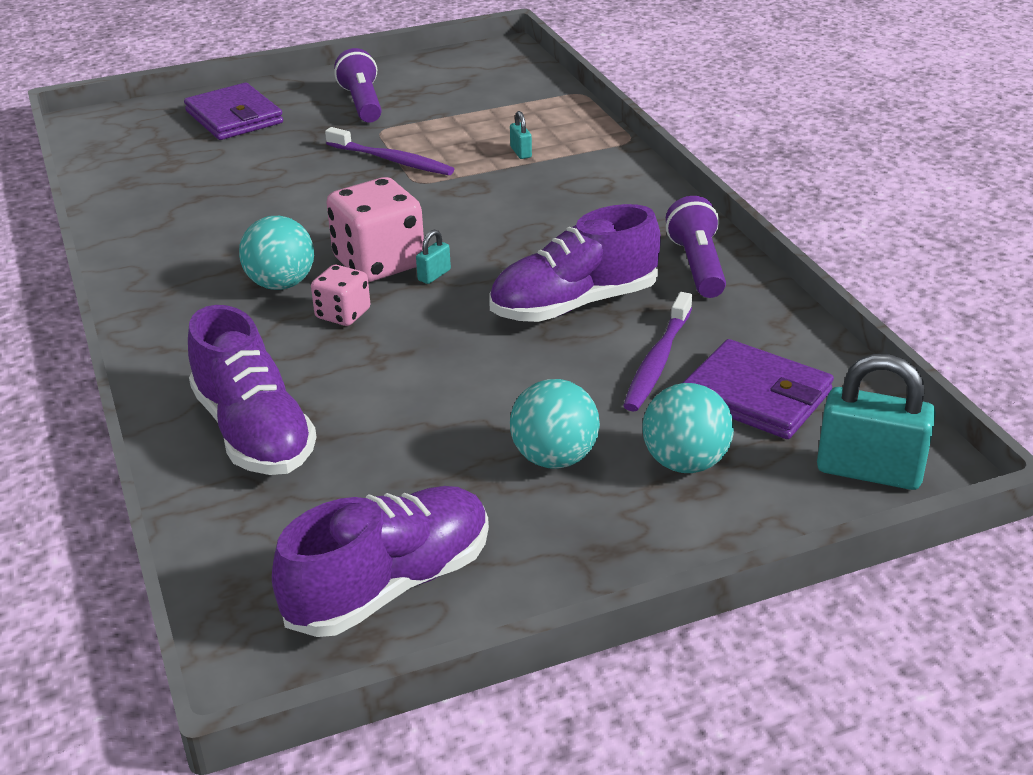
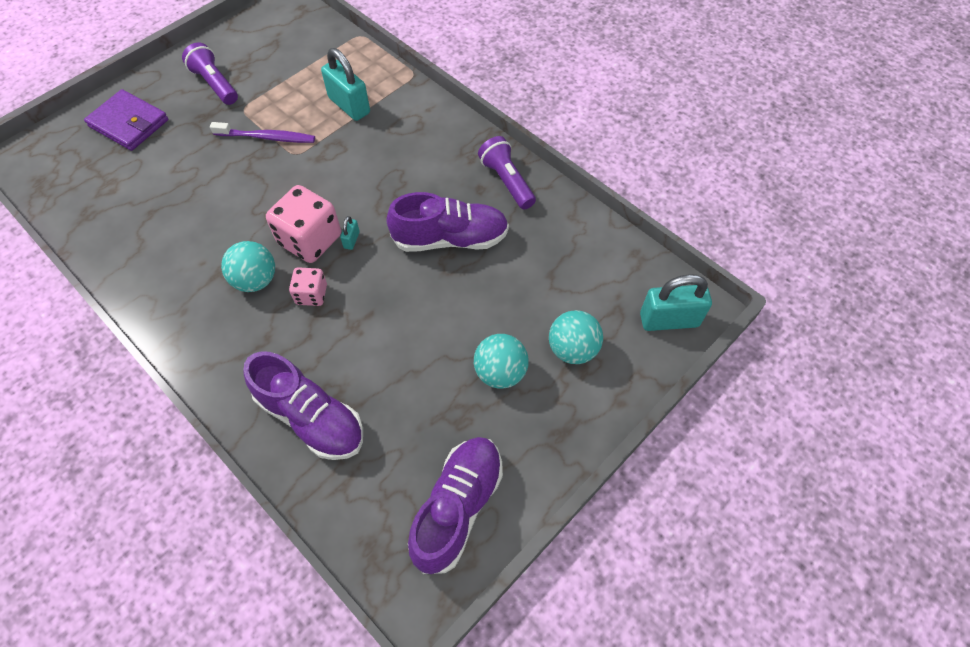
camera: 25 degrees left, 25 degrees up
purple shoe [489,204,661,322] -> purple shoe turned 135 degrees counterclockwise [386,192,509,252]
turquoise padlock [510,111,532,159] -> turquoise padlock [321,48,370,121], size x2.23
purple toothbrush [623,292,692,412] -> none
purple wallet [683,339,834,439] -> none

